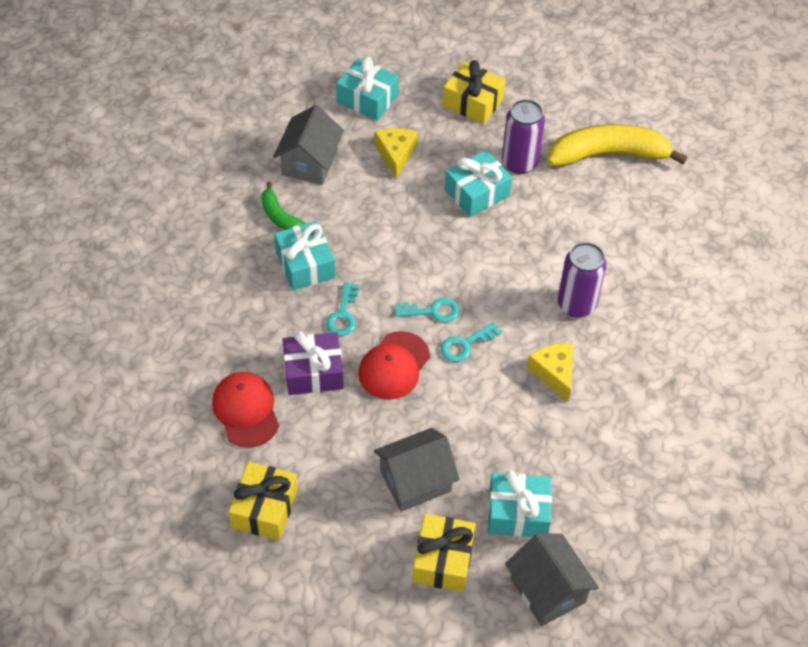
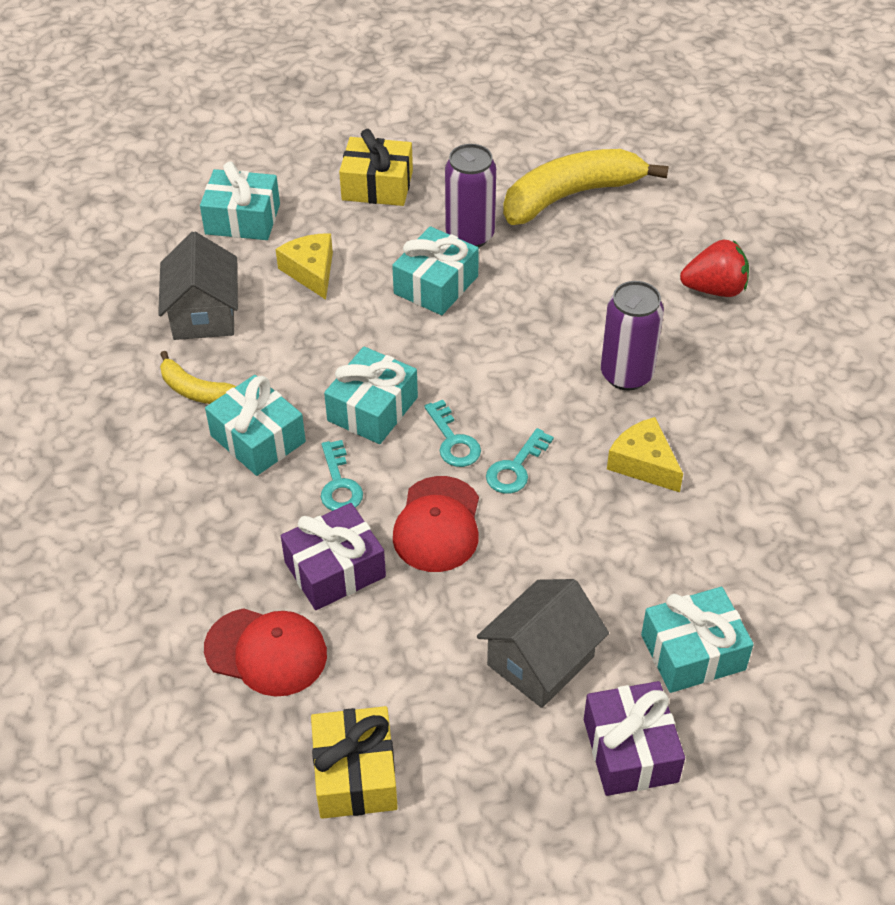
camera: 20 degrees left, 5 degrees down
red cap [212,372,279,448] -> red cap turned 150 degrees clockwise [204,608,327,697]
green banana [261,182,305,230] -> yellow banana [160,351,236,404]
turquoise key [395,298,460,322] -> turquoise key turned 90 degrees clockwise [424,400,481,467]
yellow gift [412,514,476,592] -> purple gift [584,681,685,796]
grey house [505,533,599,626] -> none
none -> turquoise gift [324,347,418,444]
none -> red strawberry [680,240,749,297]

